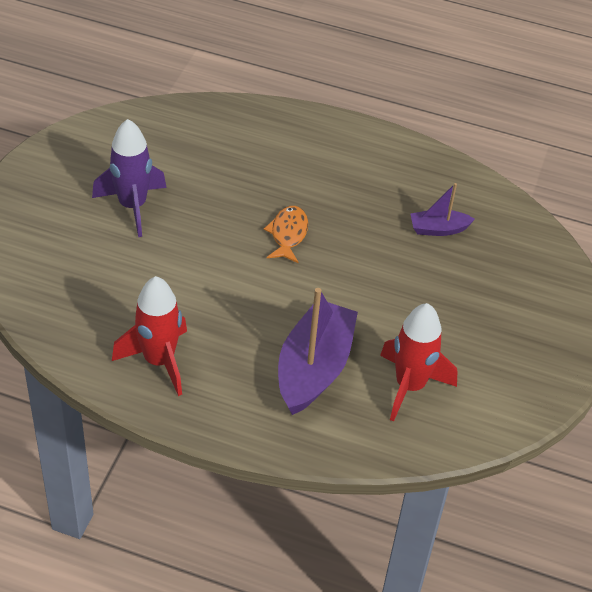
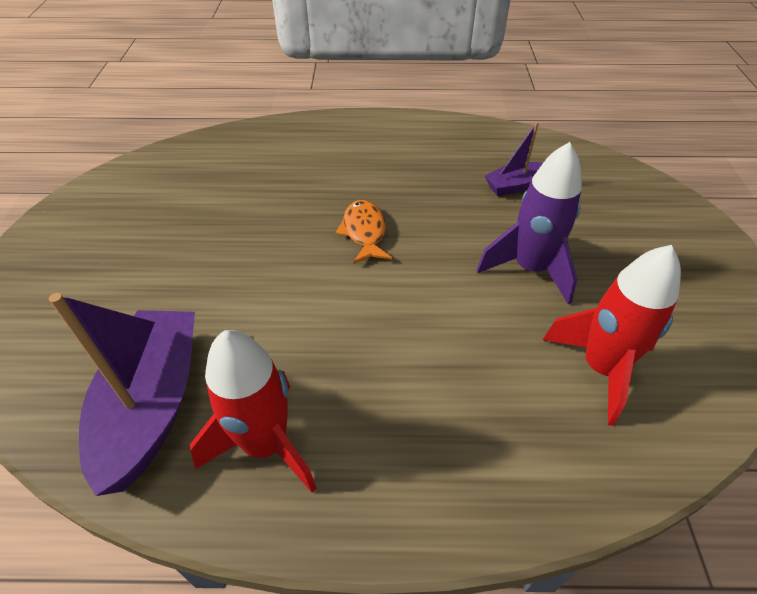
camera: 15 degrees left, 0 degrees up
purple rocket [92,119,167,237] -> purple rocket moved to [477,142,582,305]
purple boat [278,288,358,415] -> purple boat moved to [49,293,195,496]

